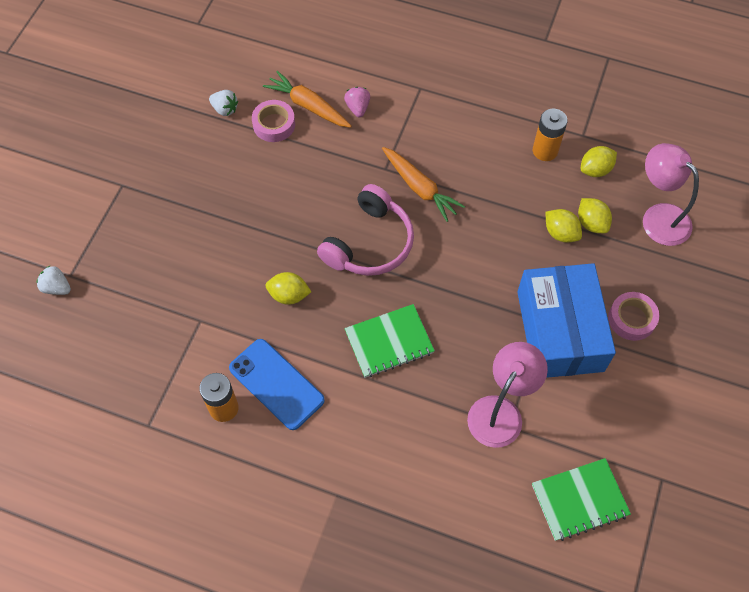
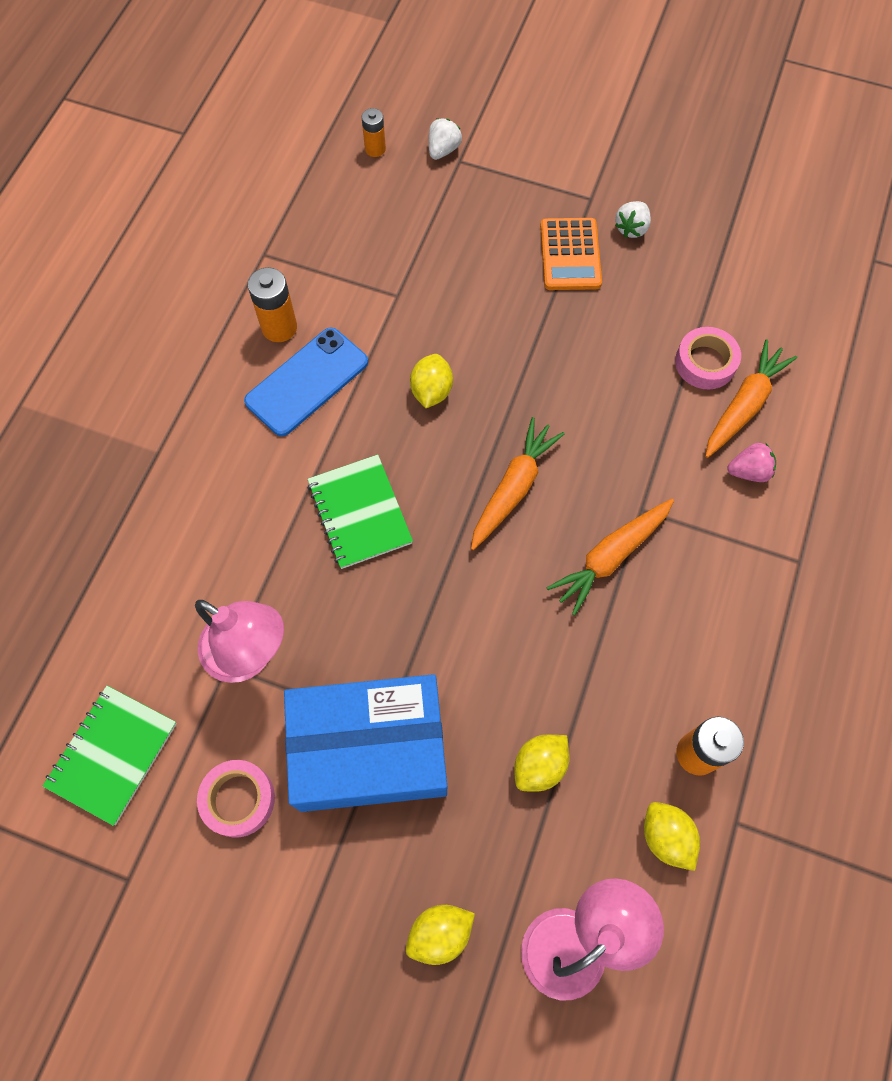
camera: 90 degrees right, 5 degrees up
white strawberry [209,90,238,116] -> white strawberry moved to [615,201,651,238]
pink headphones [317,184,414,276] -> orange carrot [471,417,565,550]
green notebook [532,458,631,541] -> green notebook turned 45 degrees clockwise [43,686,177,826]
yellow lemon [578,198,612,233] -> yellow lemon moved to [406,905,475,965]
pink tape [608,292,659,341] -> pink tape moved to [197,760,275,838]
none -> orange battery [362,108,386,157]
none -> orange calculator [540,218,602,290]

